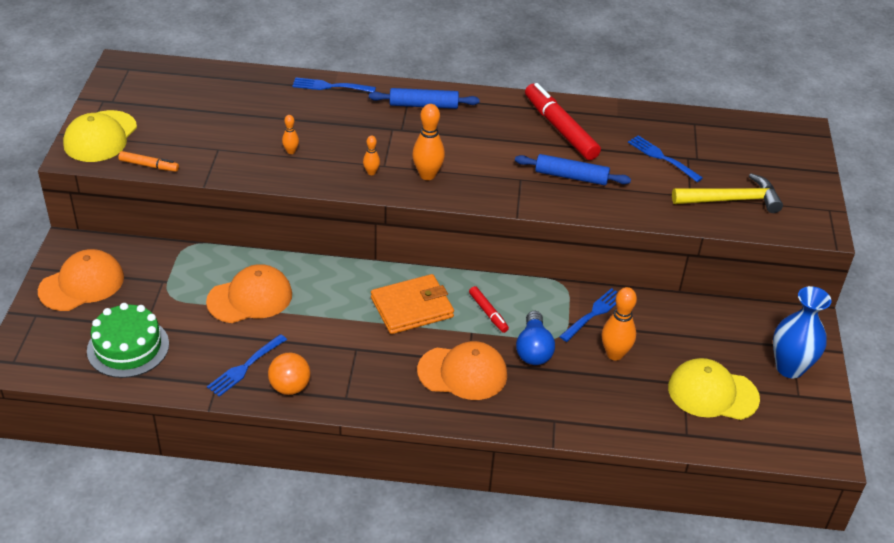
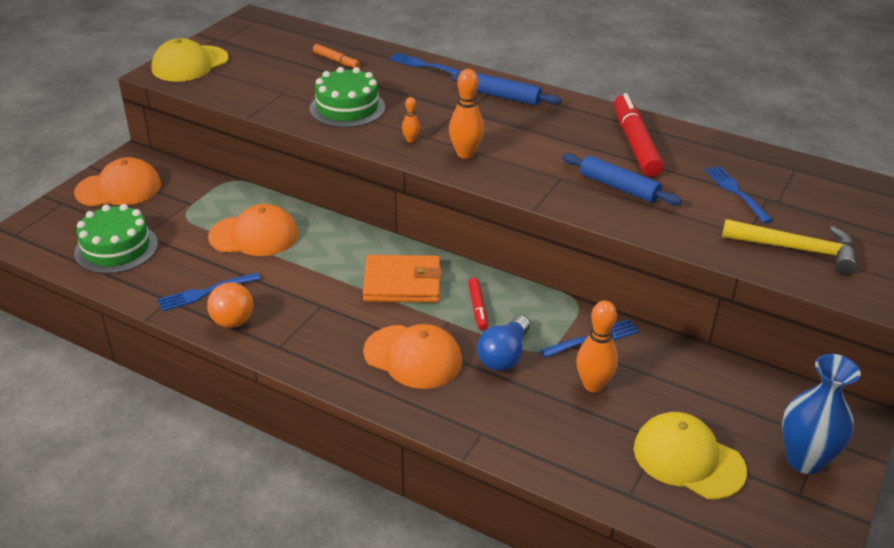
camera: 25 degrees right, 5 degrees down
orange marker [118,151,179,172] -> orange marker moved to [313,44,360,68]
orange bowling pin [282,115,299,154] -> green cake [309,67,385,128]

